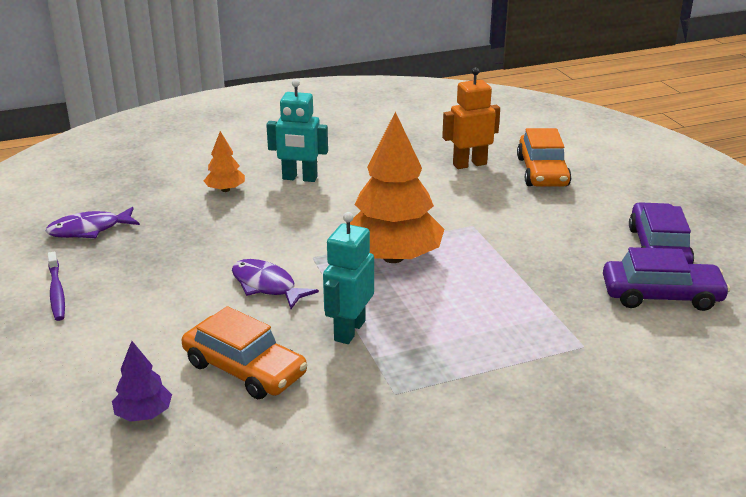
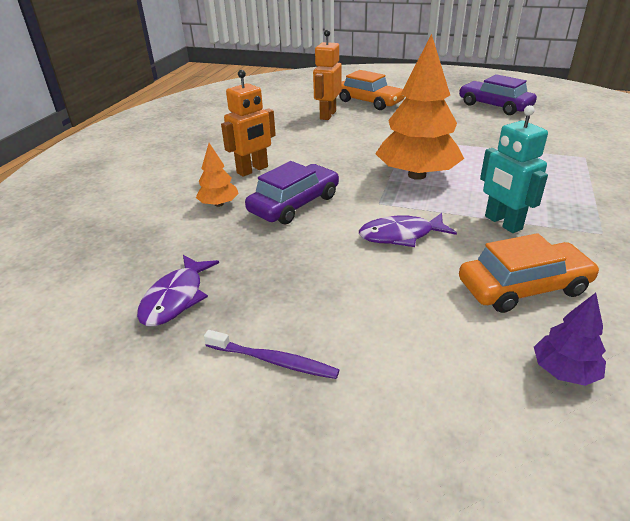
camera: 50 degrees left, 5 degrees up
turquoise robot [266,79,328,182] -> orange robot [221,70,276,177]
purple car [603,247,730,311] -> purple car moved to [245,161,339,224]

